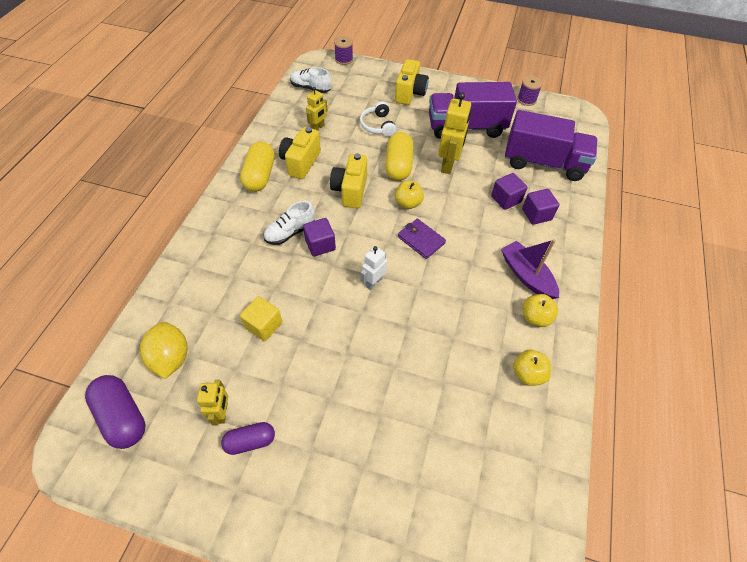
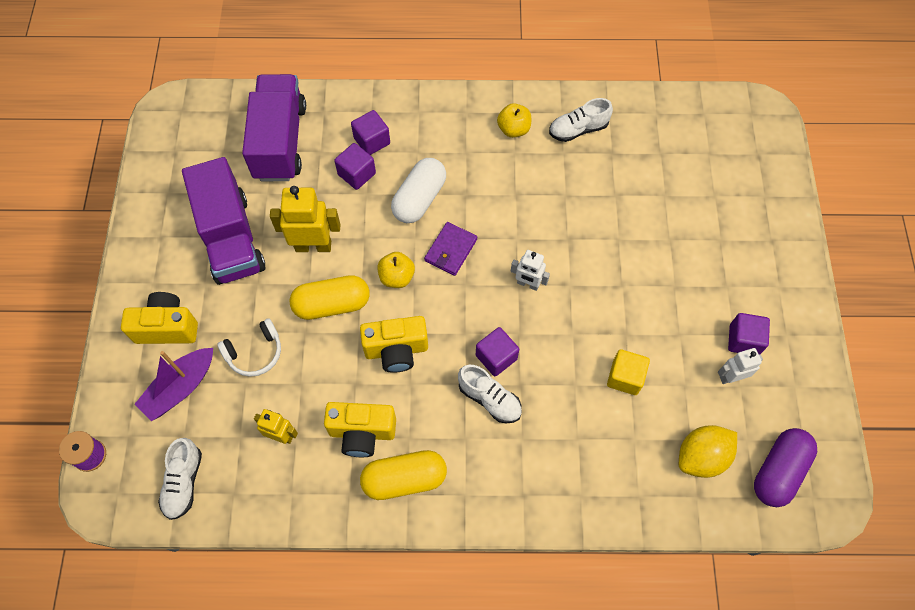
camera: 105 degrees left, 10 degrees up
yellow robot [197,380,228,426] -> white robot [718,348,763,384]
purple capsule [221,422,275,455] -> purple cube [728,313,770,354]
purple boat [501,239,559,299] -> purple boat moved to [135,348,213,421]
yellow apple [513,350,551,386] -> white shoe [549,98,613,142]
purple spool [517,76,543,106] -> none
none -> white capsule [391,158,446,223]

